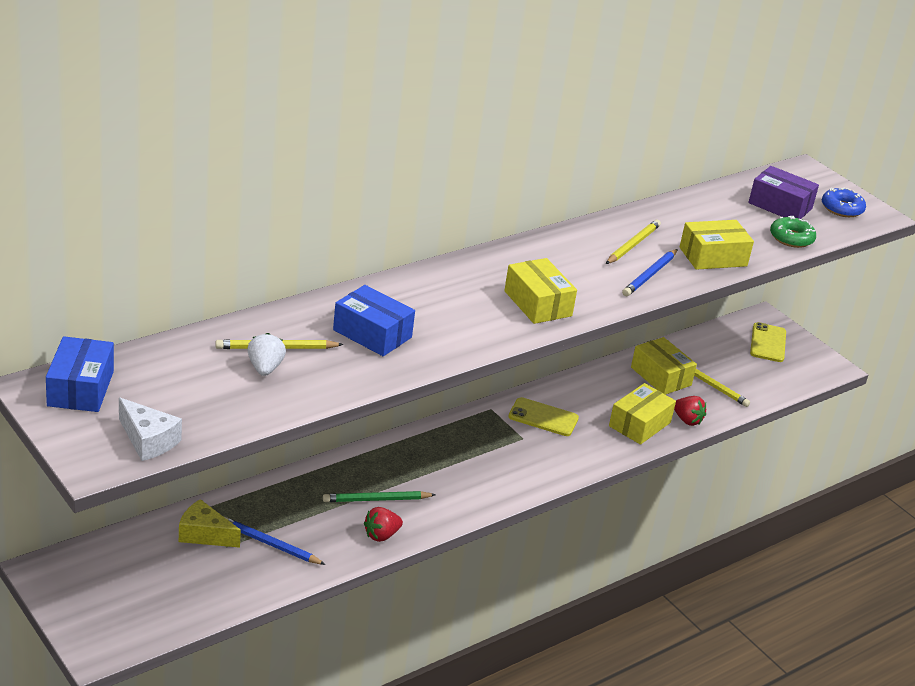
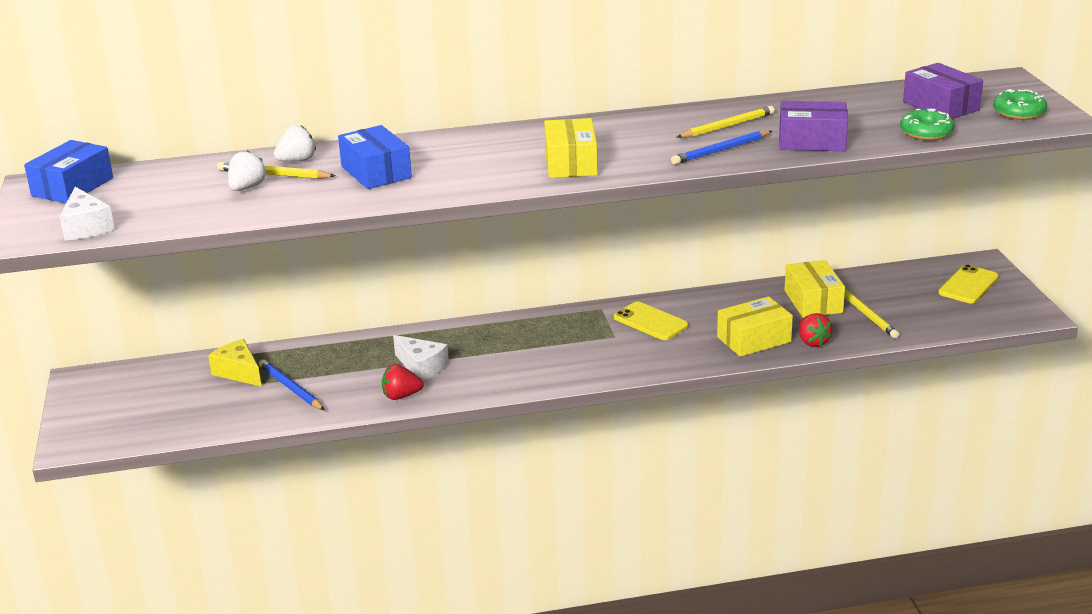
camera: 30 degrees right, 5 degrees down
green pencil [323,491,436,502] -> white cheese [393,335,449,381]
yellow box [680,220,754,270] -> purple box [779,101,848,151]
blue donut [822,188,866,217] -> green donut [993,89,1047,120]
none -> white strawberry [274,126,316,162]

